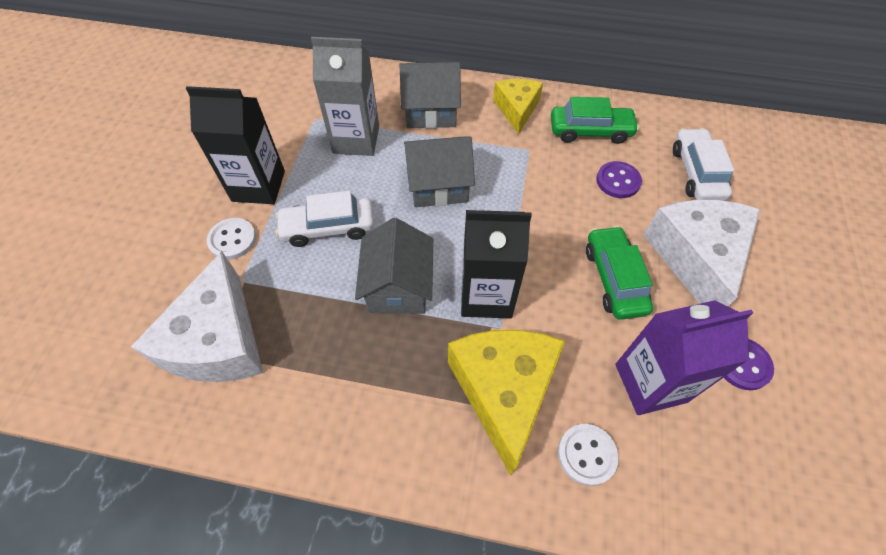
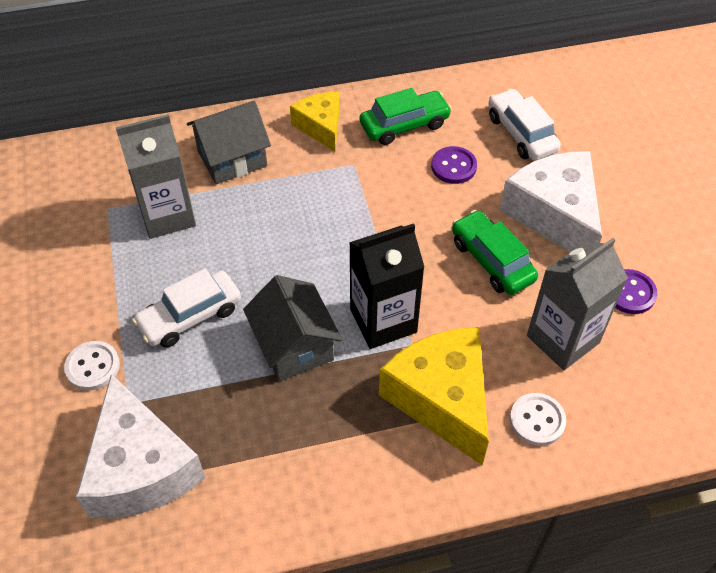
camera: 25 degrees left, 5 degrees down
black carton [186,86,285,204] -> none
grey house [404,136,475,207] -> none
purple carton [615,300,753,415] -> grey carton [527,238,628,370]

